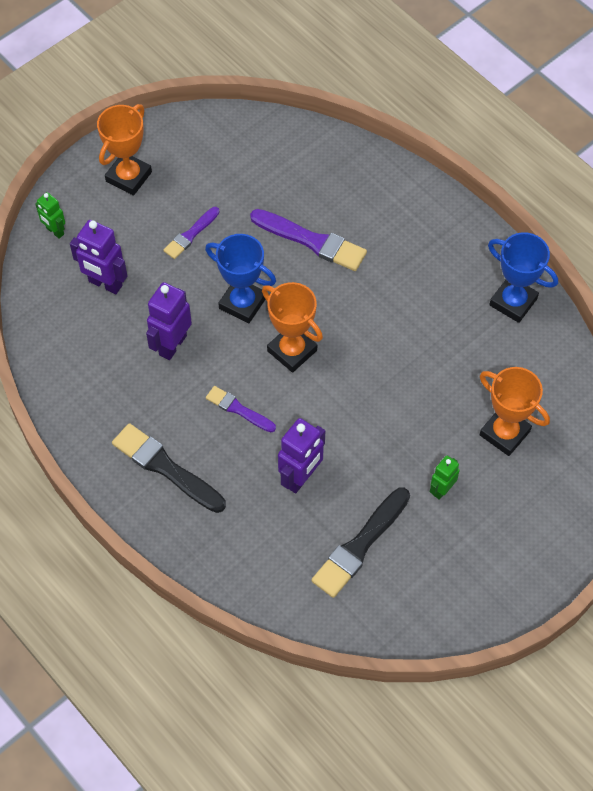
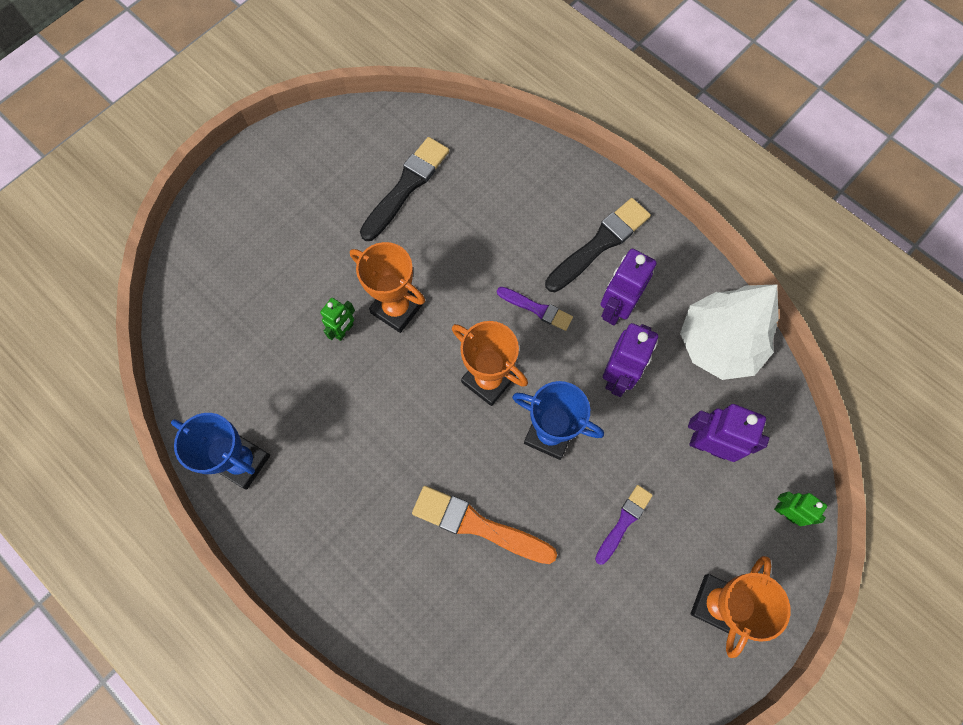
camera: 175 degrees right, 10 degrees up
black brush [112,423,226,513] -> black brush turned 75 degrees counterclockwise [545,198,651,292]
purple brush [250,209,367,271] -> orange brush [412,486,557,564]
purple robot [278,418,325,493] -> purple robot moved to [600,249,657,326]
green robot [430,456,460,500] -> green robot moved to [320,298,355,341]
orange trophy [479,367,550,456] -> orange trophy moved to [350,242,425,333]
none -> white tree [680,285,779,380]

